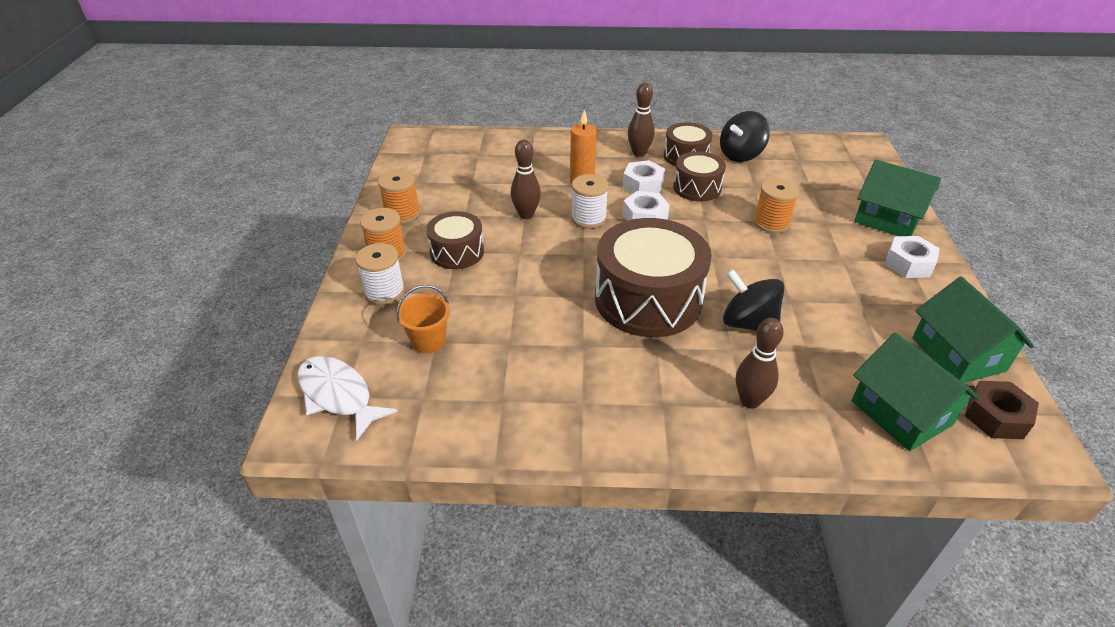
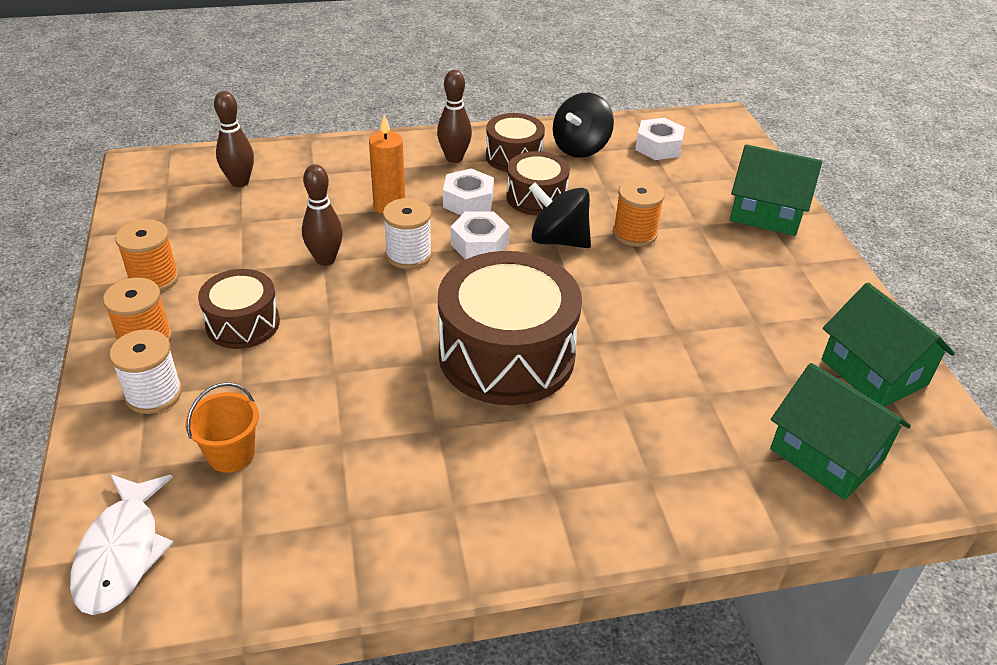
camera: 15 degrees left, 0 degrees up
white fish [297,356,398,440] -> white fish turned 120 degrees counterclockwise [70,474,173,615]
black spinning top [723,269,785,331] -> black spinning top moved to [529,182,591,248]
brown bowling pin [736,318,784,409] -> brown bowling pin moved to [214,91,254,187]
white nut [885,236,940,278] -> white nut moved to [635,118,685,160]
brown nut [965,381,1039,439] -> none

